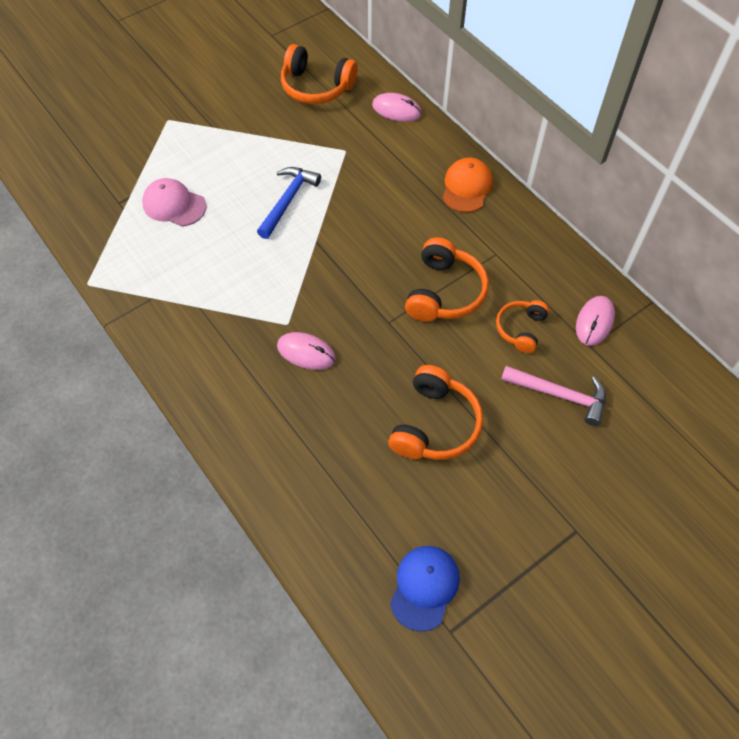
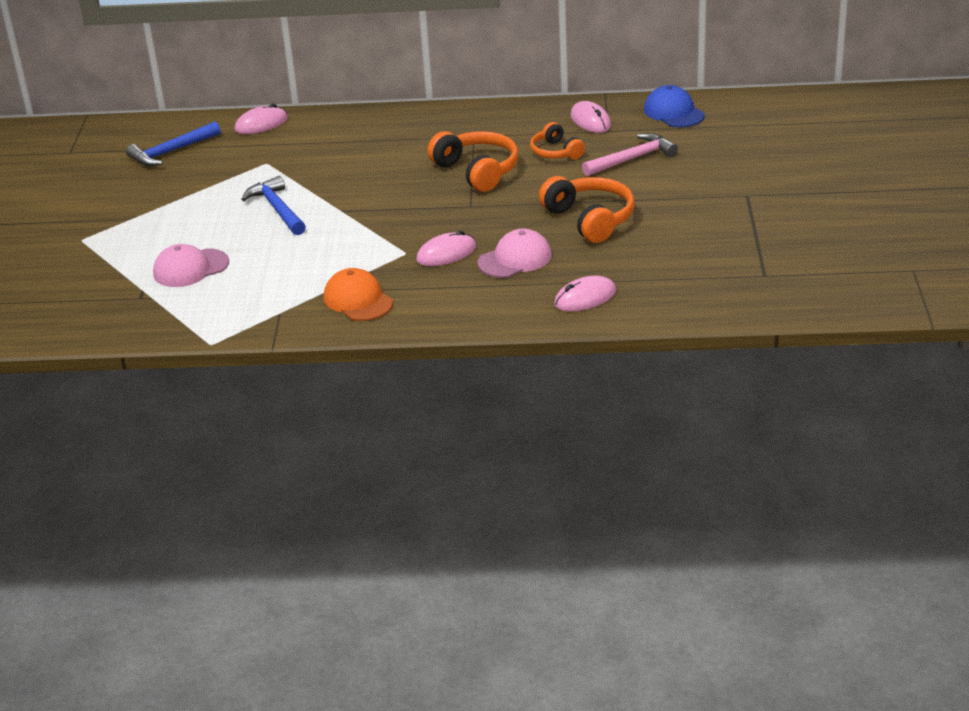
camera: 50 degrees left, 25 degrees down
orange headphones [281,44,358,104] -> blue hammer [126,121,221,166]
blue cap [390,546,460,631] -> blue cap moved to [644,85,705,127]
orange cap [442,157,493,213] -> orange cap moved to [324,268,393,321]
none -> pink cap [478,229,552,278]
none -> pink mouse [554,276,616,311]

